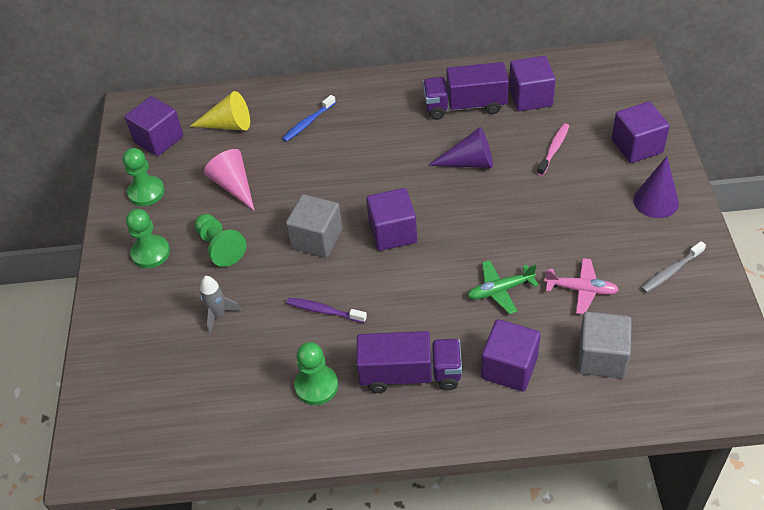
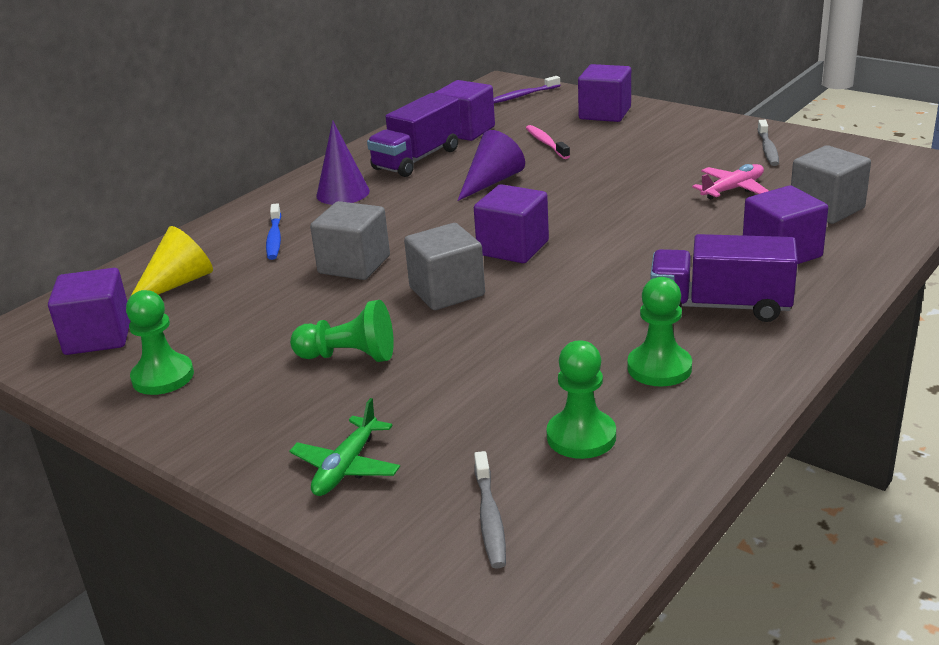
camera: 50 degrees left, 20 degrees down
green pawn [126,209,170,268] -> green pawn moved to [546,340,616,459]
grey rocket [200,276,241,334] -> none
pink cone [204,149,255,211] -> none
purple toothbrush [286,298,367,323] -> purple toothbrush moved to [494,76,560,103]
purple truck [356,331,462,393] -> purple truck turned 120 degrees counterclockwise [650,234,798,322]
green plane [468,260,538,314] -> green plane moved to [289,398,400,496]
purple cone [633,156,679,218] -> purple cone moved to [316,120,370,205]
none -> grey cube [310,201,390,280]
none -> grey toothbrush [474,451,506,569]

